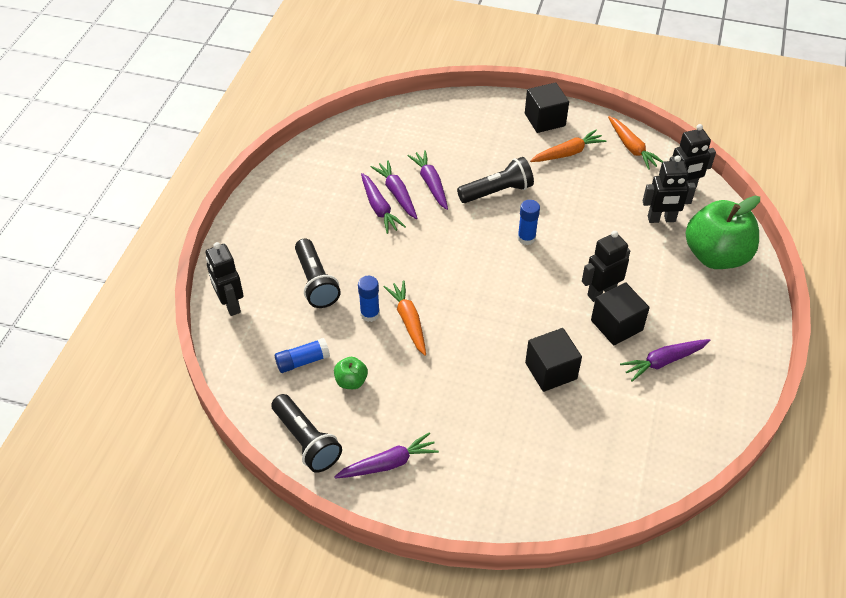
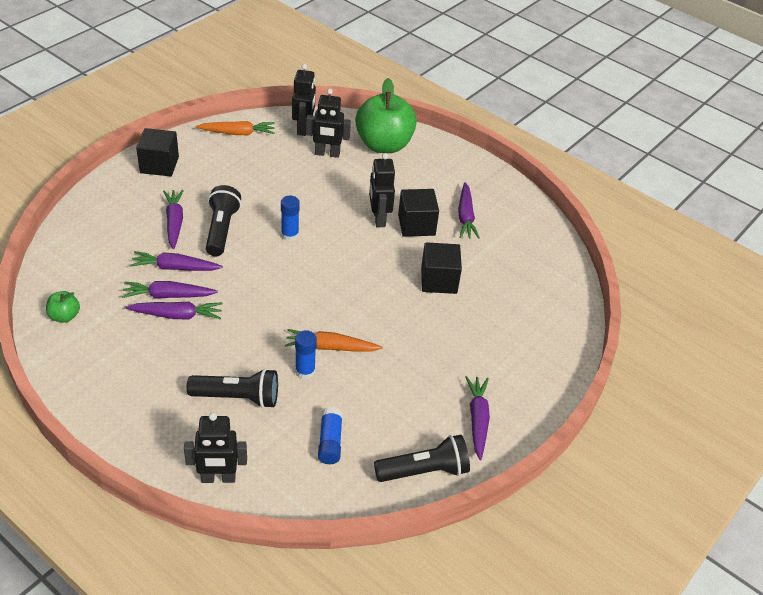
camera: 70 degrees left, 5 degrees down
green apple [334,357,368,389] -> green apple moved to [46,291,80,323]
orange carrot [530,130,607,162] -> none
black robot [643,155,696,223] -> black robot turned 75 degrees clockwise [306,89,351,158]
none -> purple carrot [163,190,184,249]

